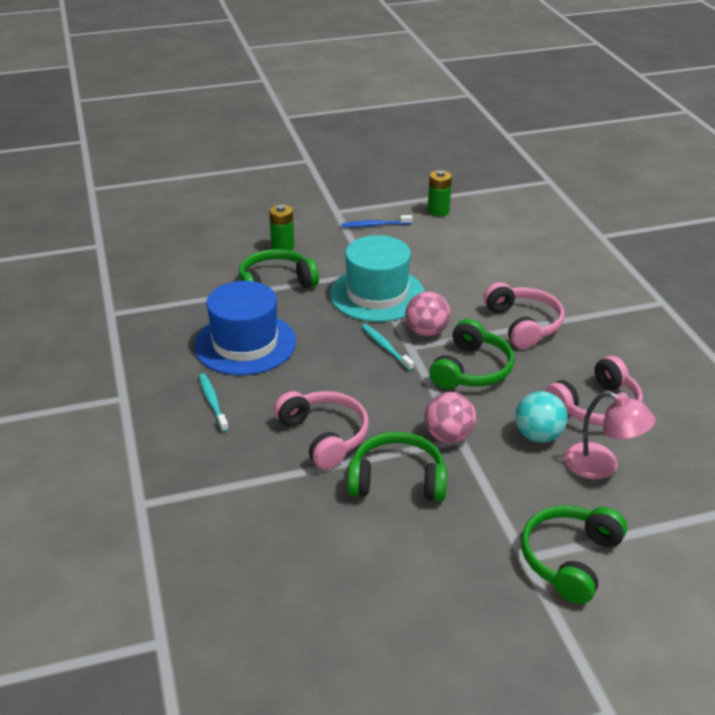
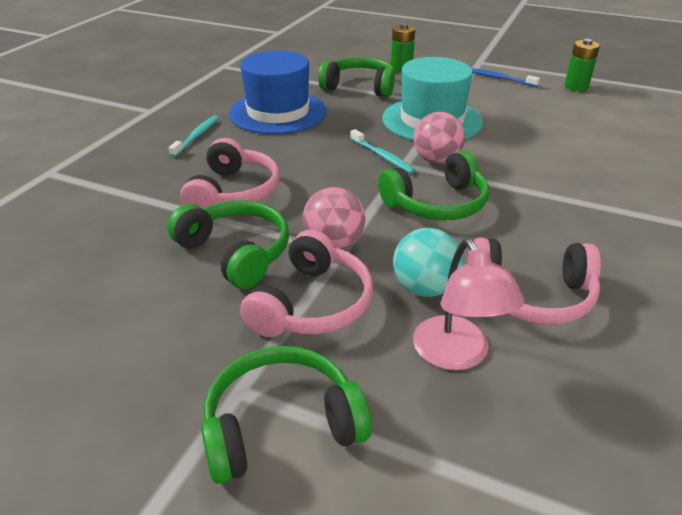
camera: 40 degrees right, 0 degrees up
turquoise toothbrush [362,324,414,371] -> turquoise toothbrush turned 135 degrees clockwise [350,129,415,173]
pink headphones [484,282,565,349] -> pink headphones moved to [240,229,373,337]

